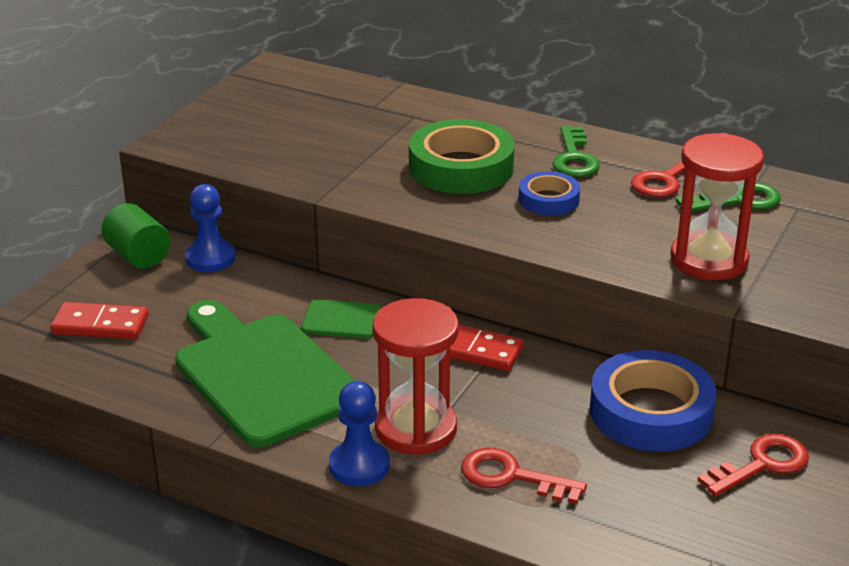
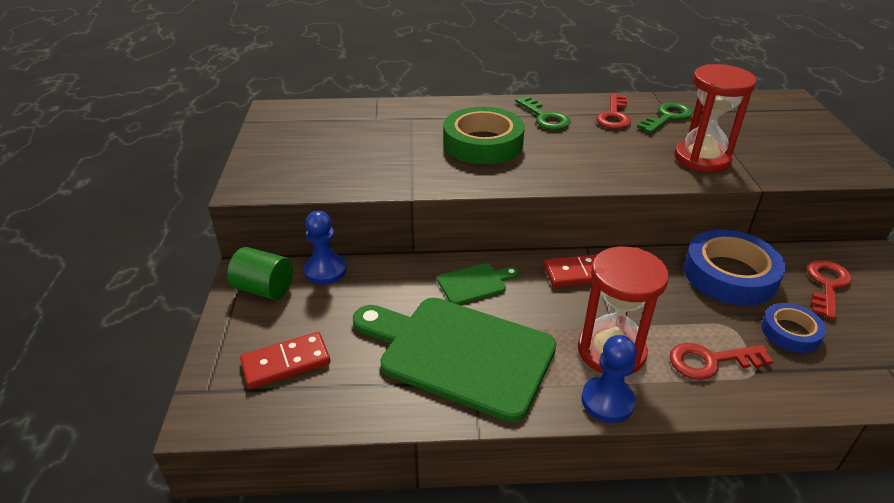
camera: 30 degrees left, 5 degrees up
blue tape [518,171,580,216] -> blue tape moved to [761,303,826,353]

